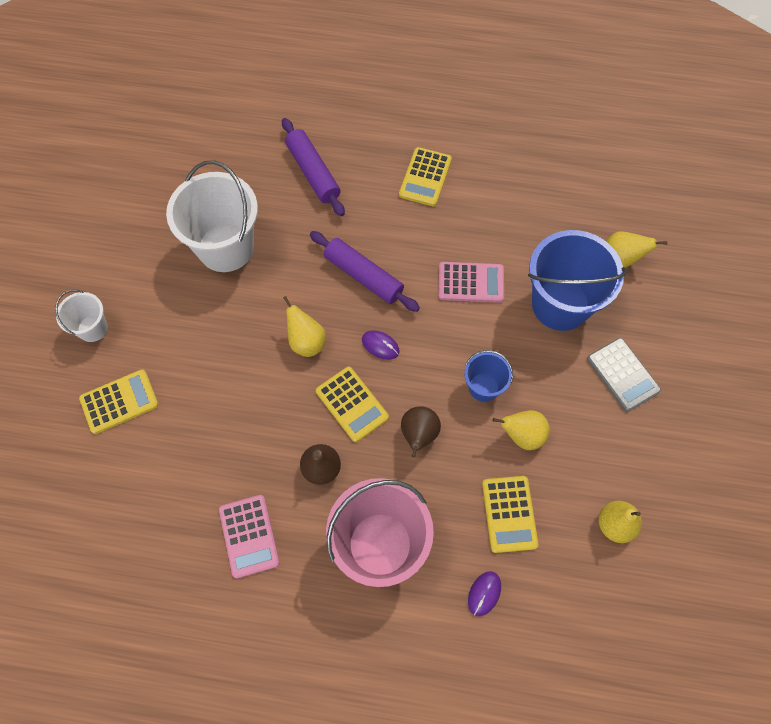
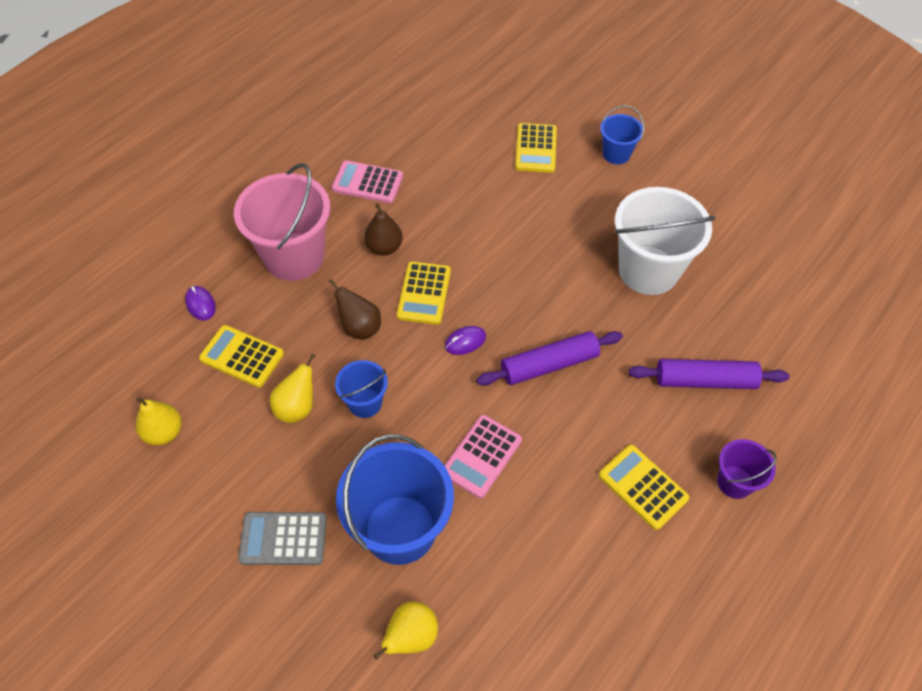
camera: 120 degrees right, 10 degrees down
white bucket [55,290,108,342] -> blue bucket [600,106,644,164]
yellow pear [283,296,326,357] -> none
yellow calculator [316,367,389,442] -> yellow calculator turned 75 degrees counterclockwise [397,261,451,325]
none -> purple bucket [717,439,777,499]

